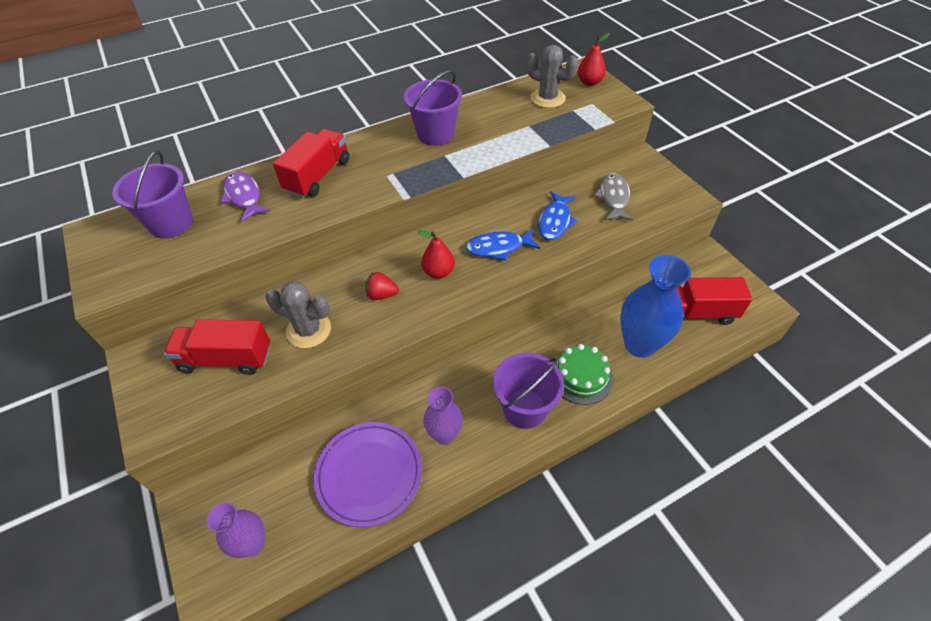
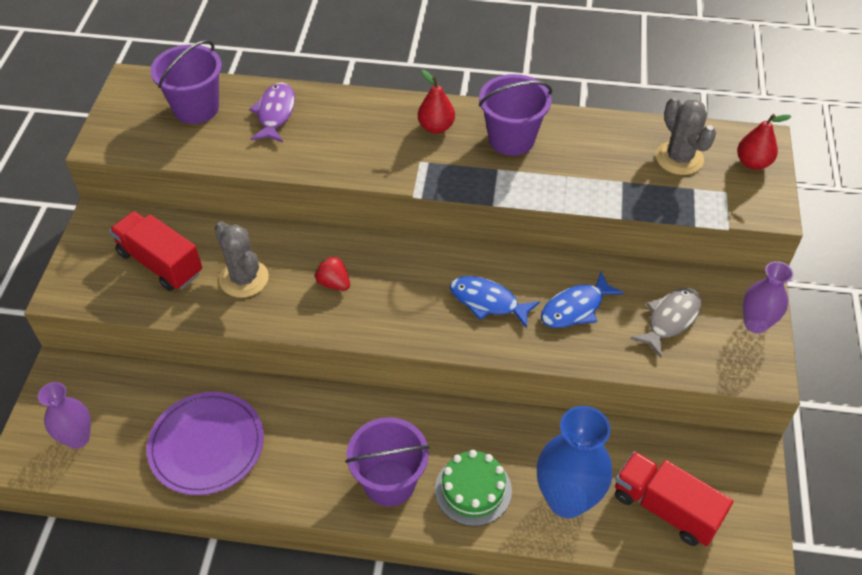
camera: 35 degrees right, 0 degrees up
red truck [273,129,350,198] -> none
red pear [418,230,455,279] -> red pear moved to [418,70,455,134]
purple vase [423,386,463,445] -> purple vase moved to [743,261,793,334]

